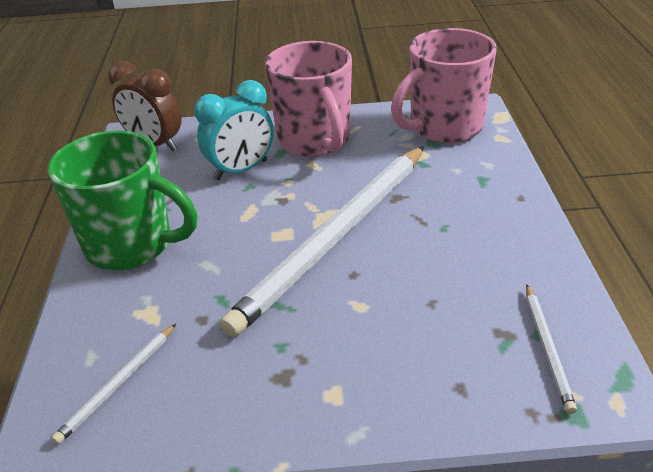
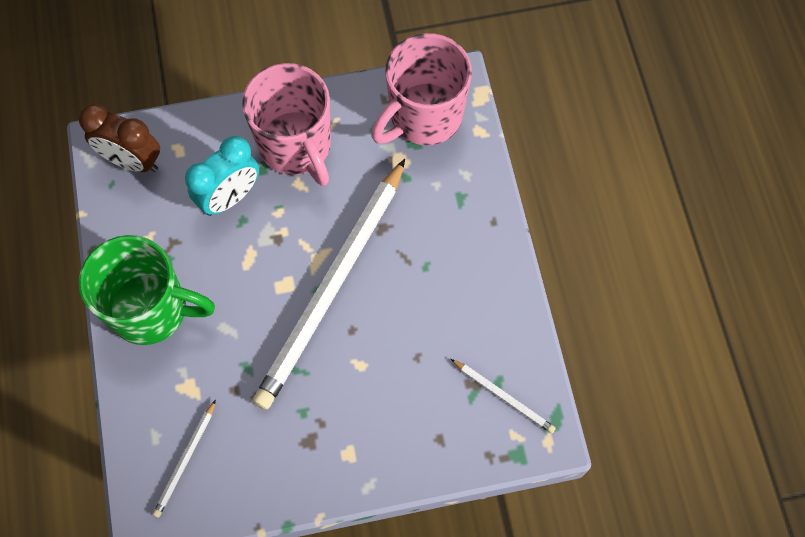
camera: 10 degrees left, 30 degrees up
white pencil [526,285,577,414] -> white pencil turned 45 degrees counterclockwise [451,359,556,433]

